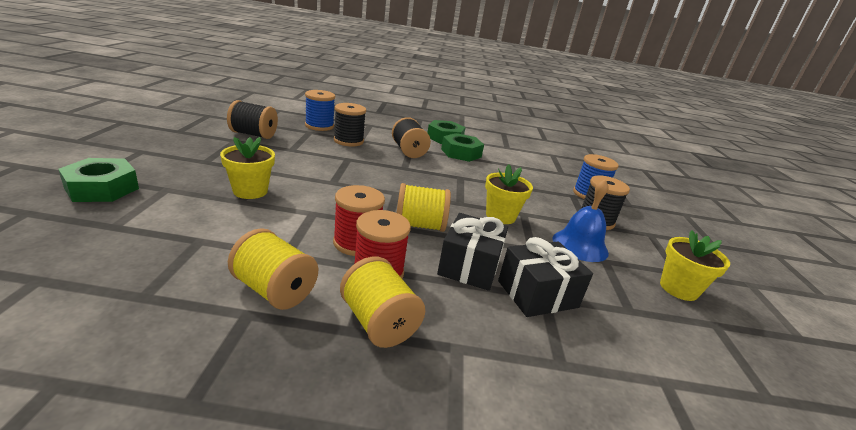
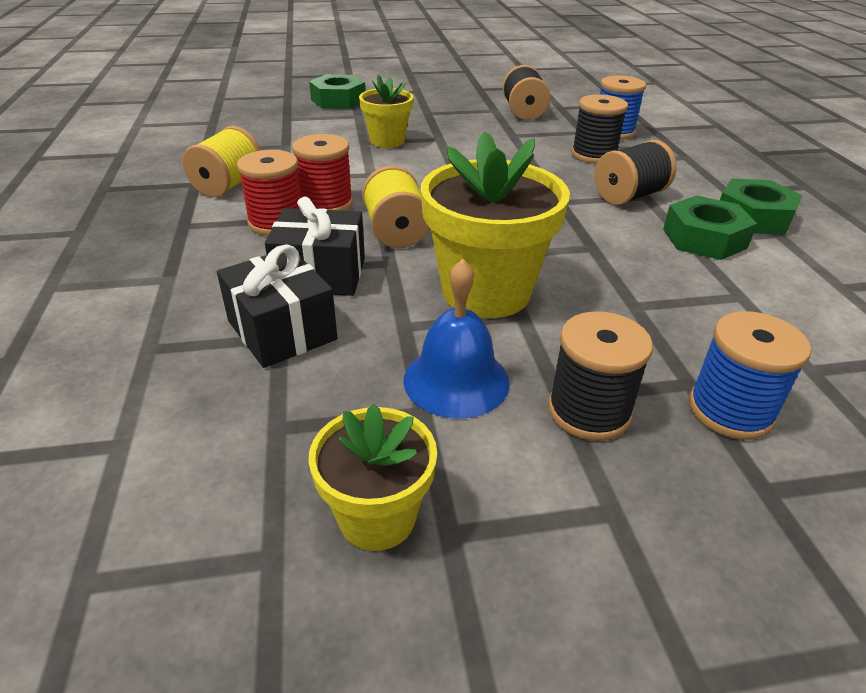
camera: 80 degrees right, 10 degrees up
yellow spool [340,257,425,348] -> none
yellow flower pot [485,164,533,224] -> yellow flower pot [421,131,570,318], size x1.71

